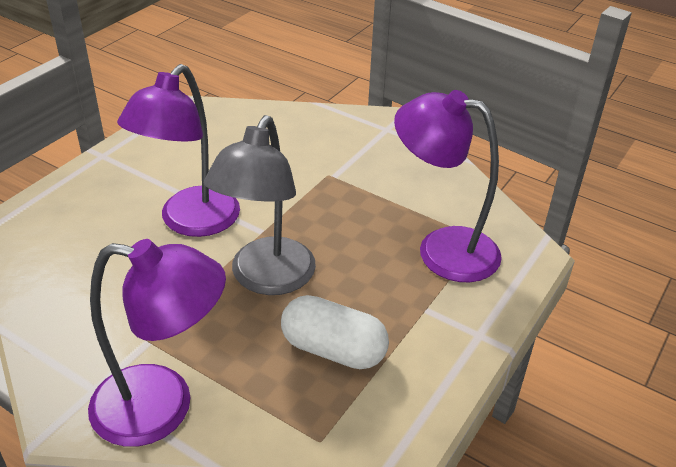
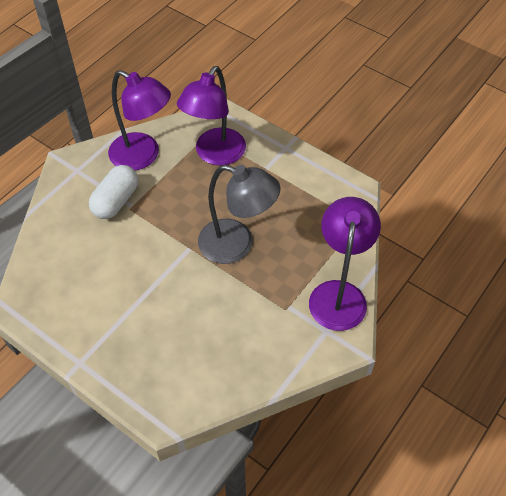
camera: 85 degrees left, 15 degrees up
purple lamp [117,64,240,237] -> purple lamp moved to [108,70,171,170]
white capsule [281,295,389,369] -> white capsule moved to [89,165,138,219]

